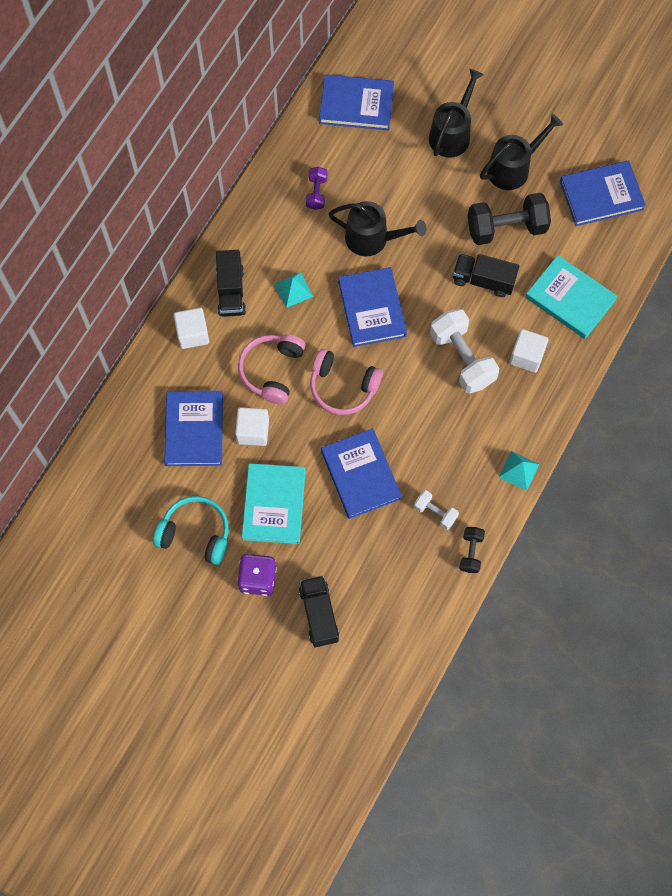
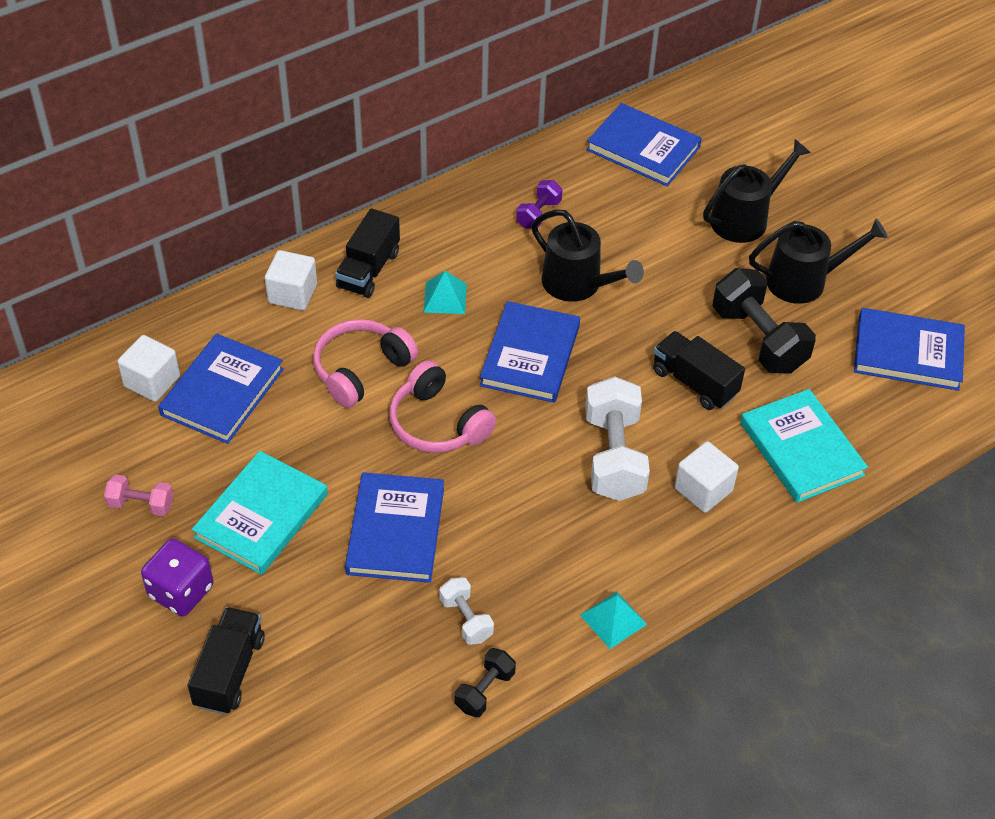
camera: 25 degrees right, 20 degrees down
turquoise headphones [153,496,229,565] -> pink dumbbell [104,474,174,516]
white cube [235,407,269,446] -> white cube moved to [118,335,180,402]
black dumbbell [468,193,551,245] -> black dumbbell turned 45 degrees clockwise [712,268,816,373]

